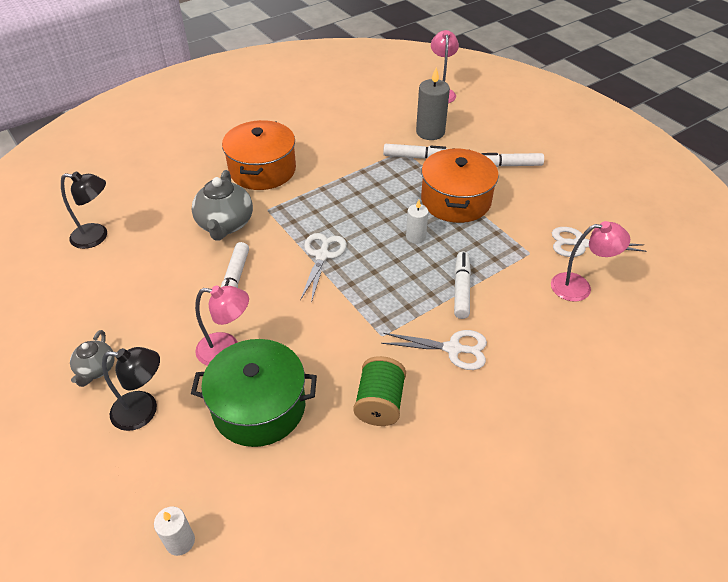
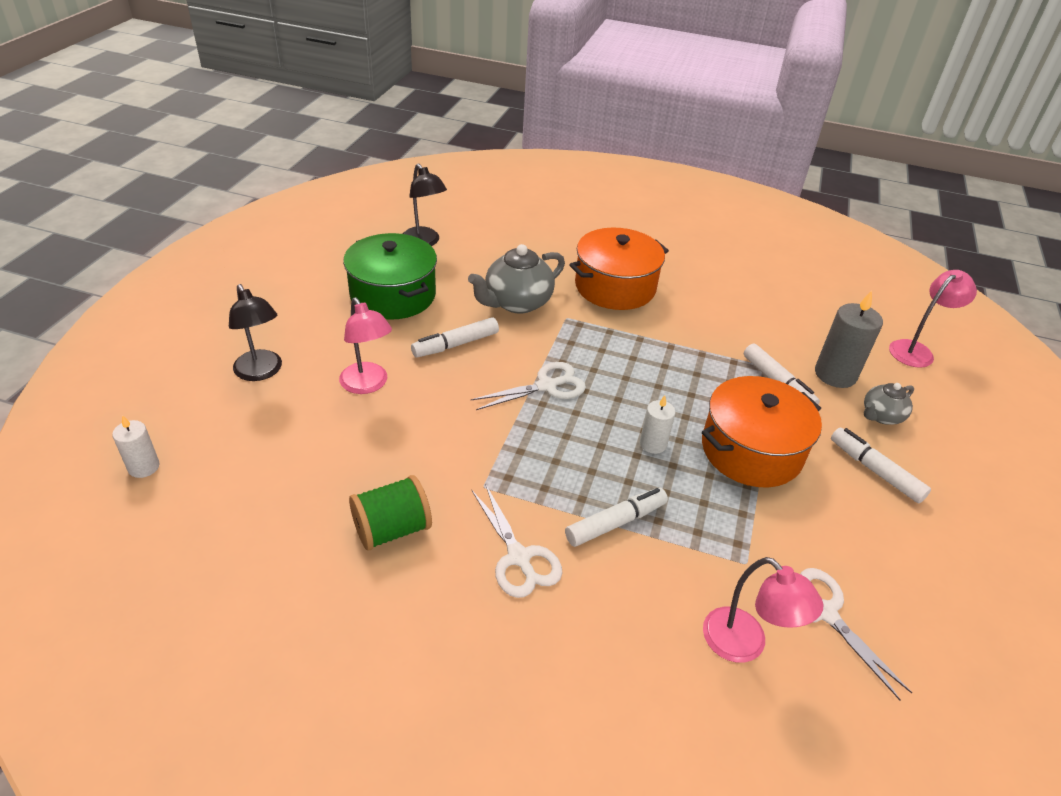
camera: 50 degrees right, 5 degrees down
grey teapot [70,330,115,387] -> grey teapot moved to [864,383,914,425]
green pot [191,339,317,447] -> green pot moved to [343,233,437,320]

